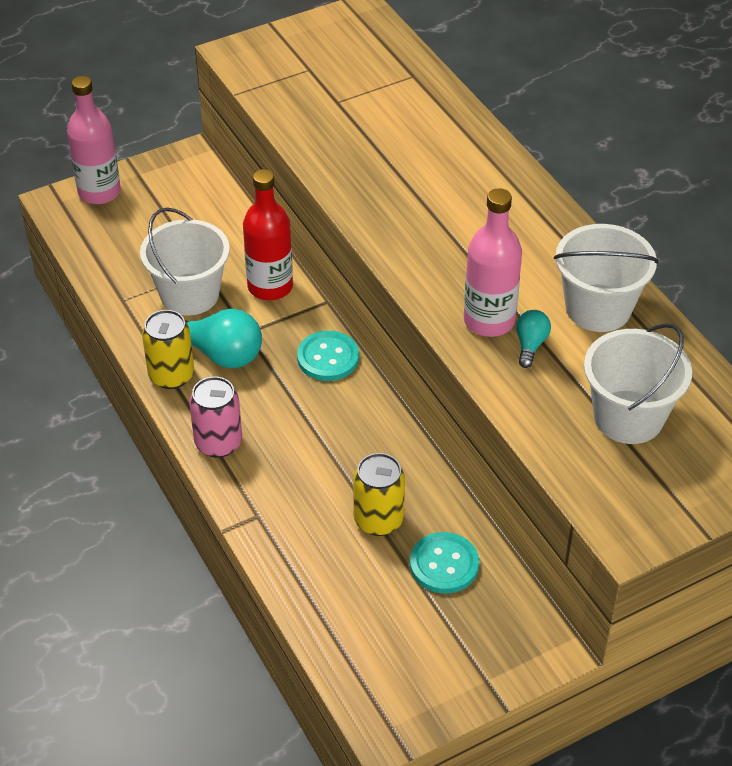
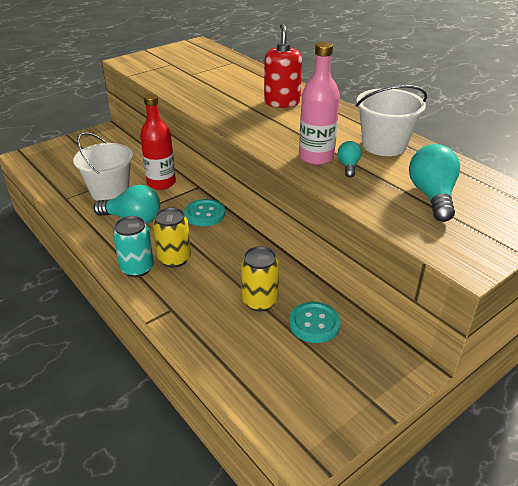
camera: 10 degrees left, 10 degrees down
pink bottle [67,76,121,204] -> none
yellow can [142,310,194,389] -> yellow can moved to [153,207,191,268]
pink can [189,377,242,458] -> turquoise can [113,216,154,277]
white bucket [584,323,692,444] -> turquoise light bulb [409,144,460,222]
none -> red soap dispenser [264,24,302,108]

